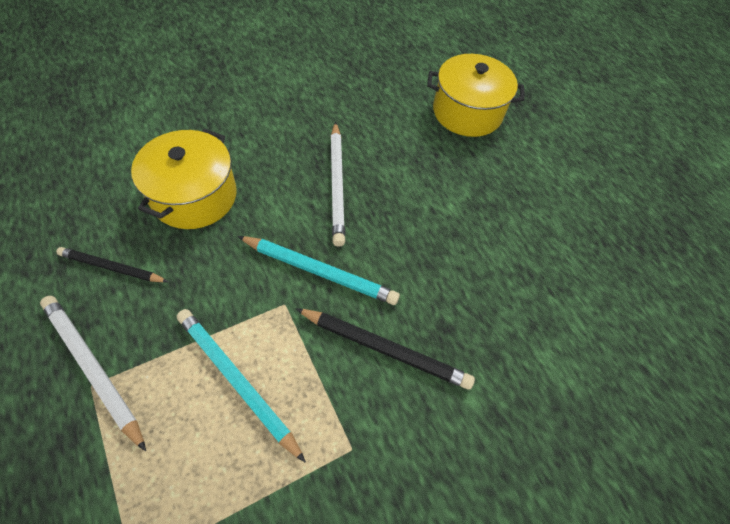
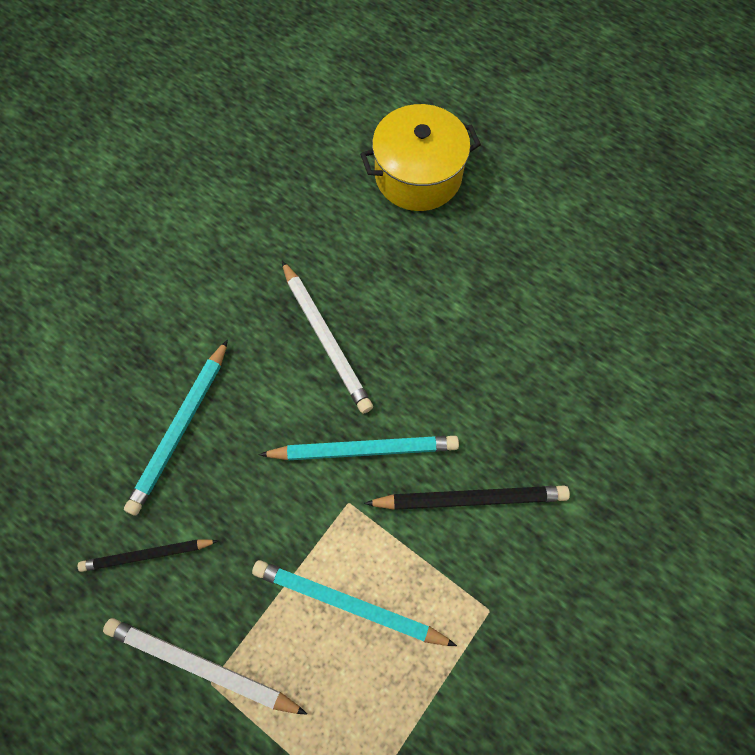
camera: 20 degrees left, 10 degrees up
yellow pot [131,129,237,229] -> turquoise pencil [124,339,228,516]

